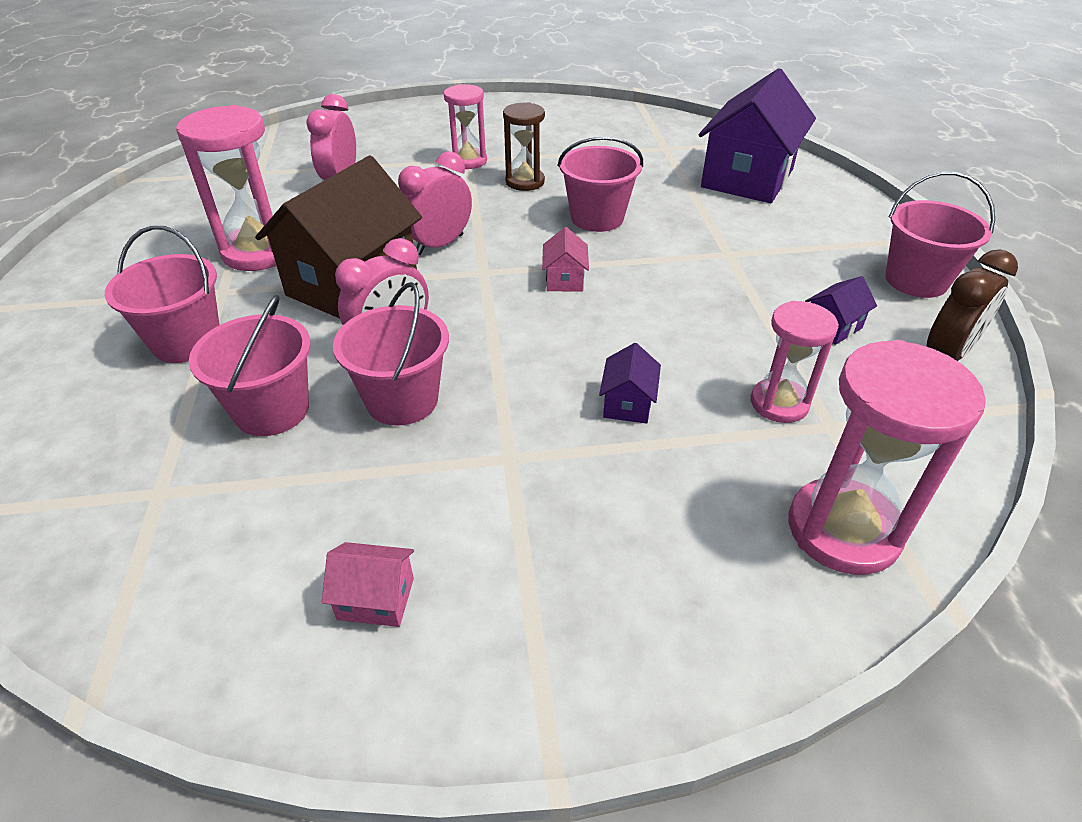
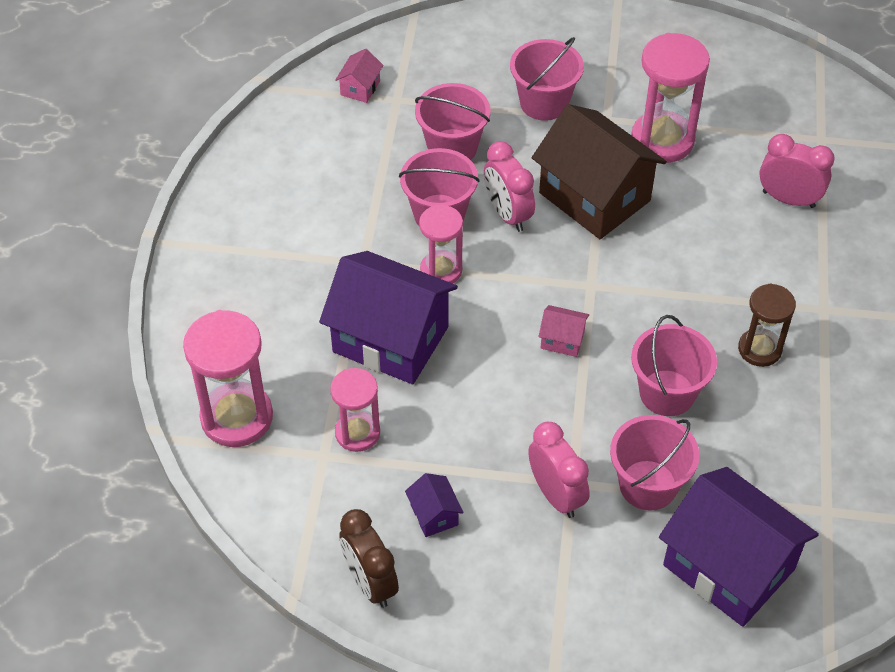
camera: 105 degrees right, 10 degrees up
pink house [322,542,414,627] -> pink house moved to [335,49,384,103]
pink clock [398,151,472,255] -> pink clock moved to [528,422,590,518]
pink hourglass [444,84,487,169] -> pink hourglass moved to [419,205,463,283]
purple house [599,343,661,424] -> purple house [319,251,458,384], size x2.41
pink bucket [885,172,995,298] -> pink bucket moved to [610,415,700,511]

